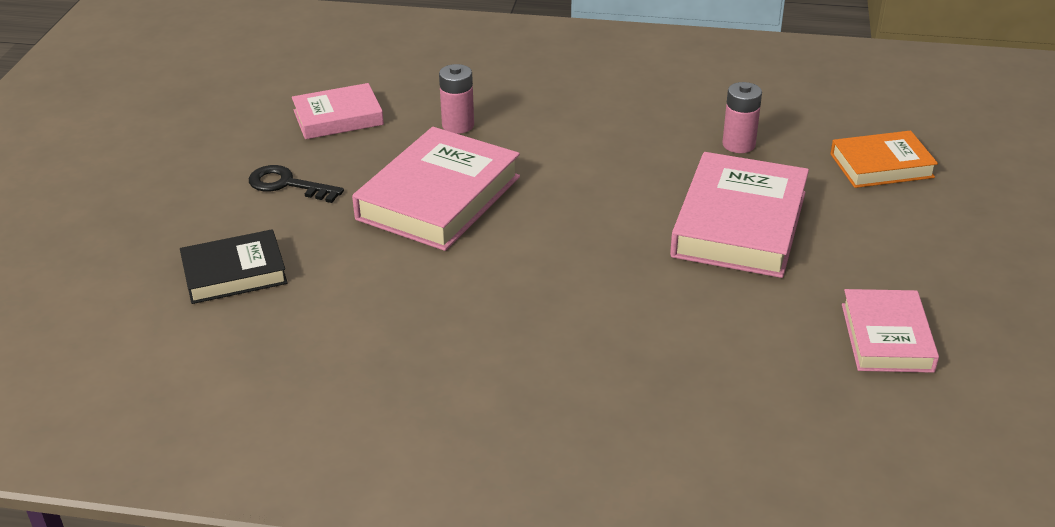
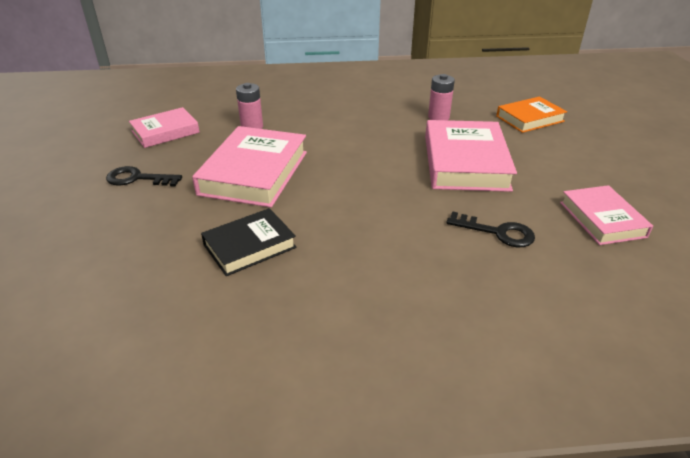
camera: 15 degrees left, 0 degrees up
black book [180,229,288,304] -> black book moved to [201,208,296,276]
none -> black key [447,211,535,247]

